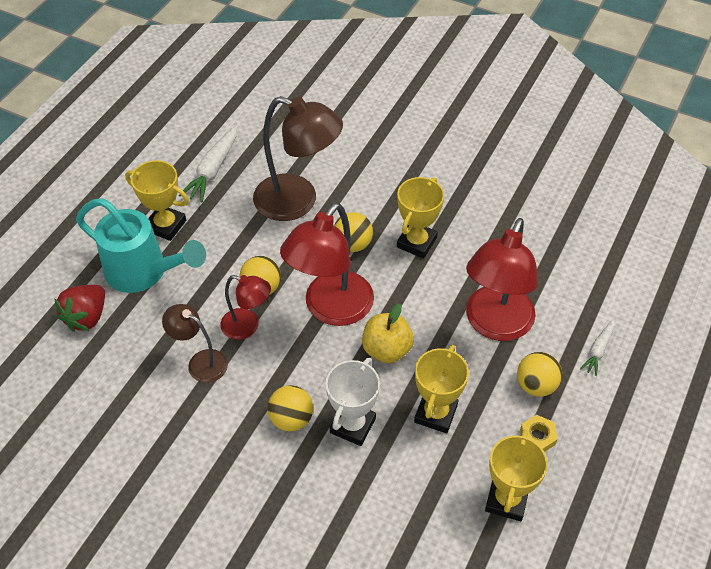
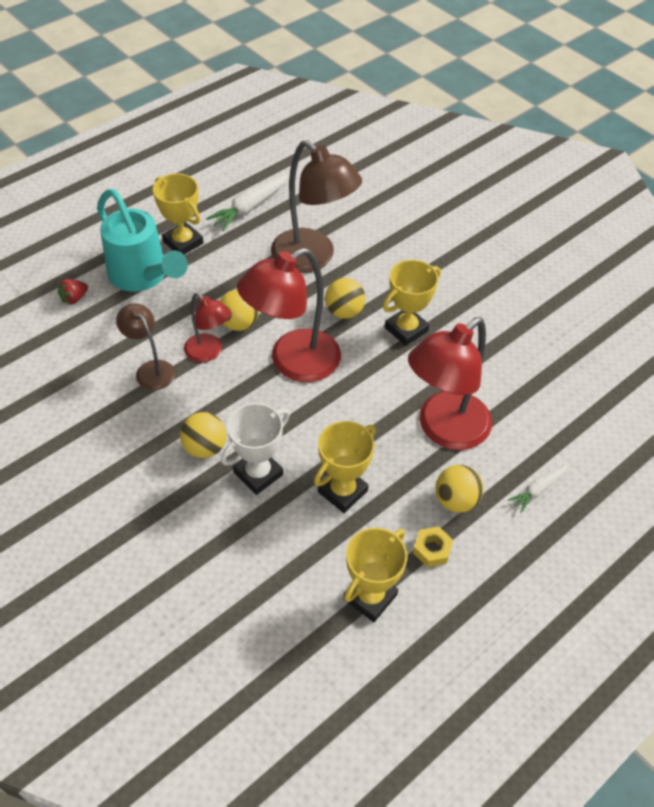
camera: 20 degrees right, 0 degrees up
red strawberry [54,285,105,332] -> red strawberry [58,279,88,304], size x0.58
yellow apple [362,304,414,363] -> none

